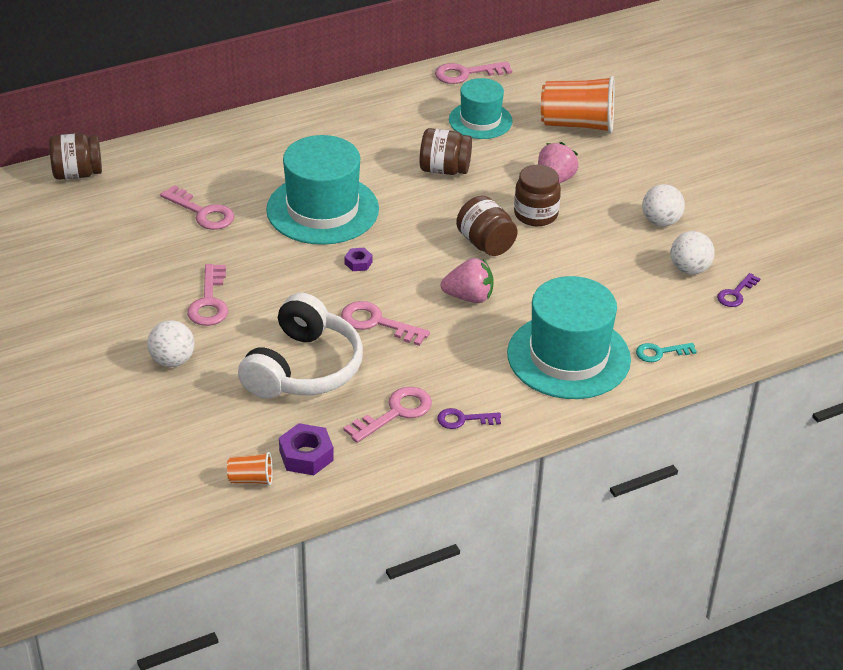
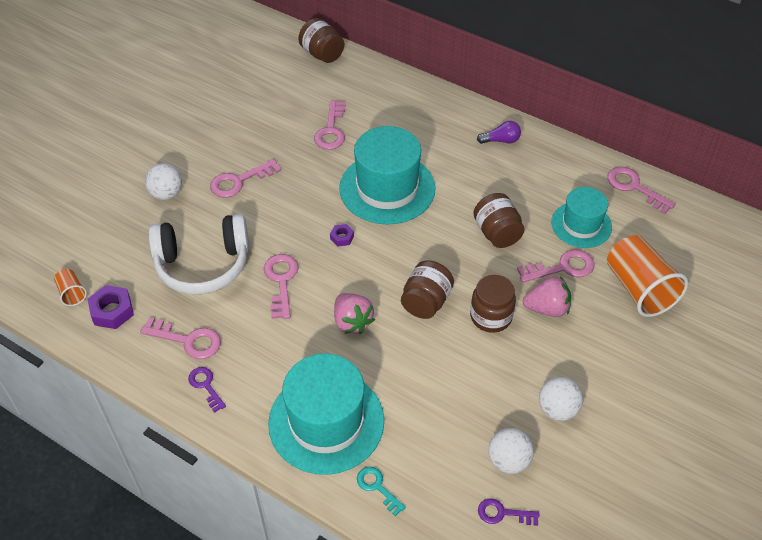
camera: 60 degrees right, 10 degrees up
none -> purple light bulb [477,121,521,144]
none -> pink key [517,249,595,282]

